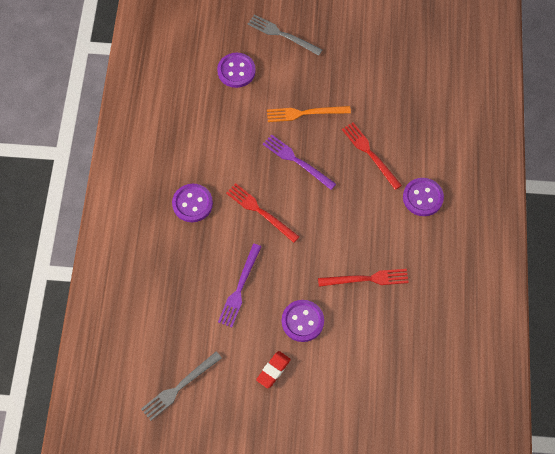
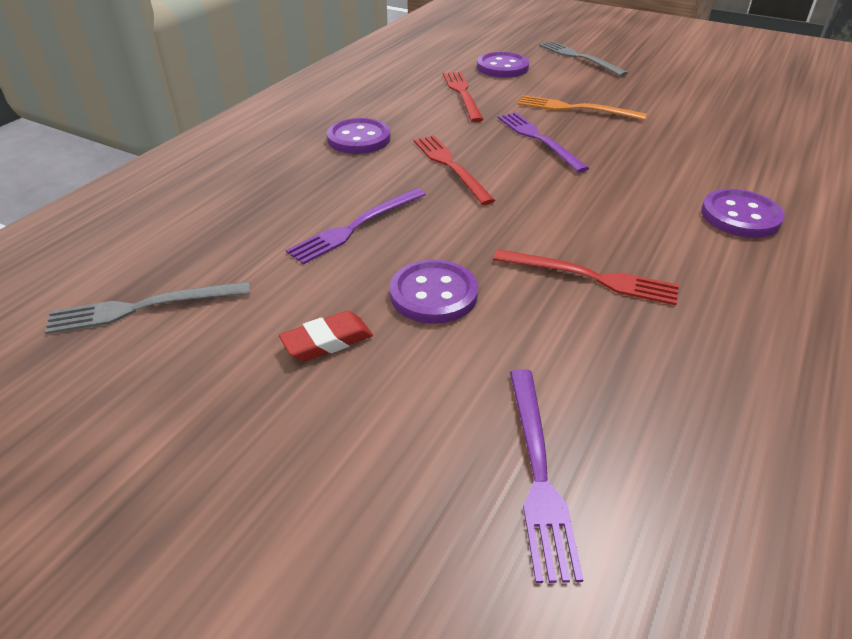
camera: 25 degrees right, 25 degrees down
red fork [342,122,402,190] -> red fork moved to [443,72,484,122]
none -> purple fork [510,369,584,583]

